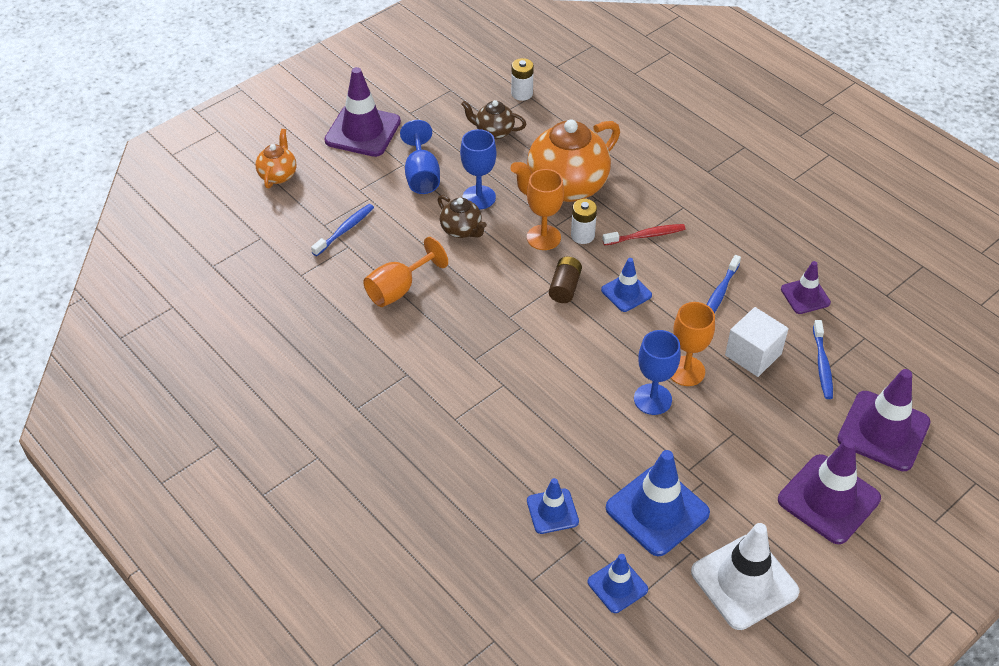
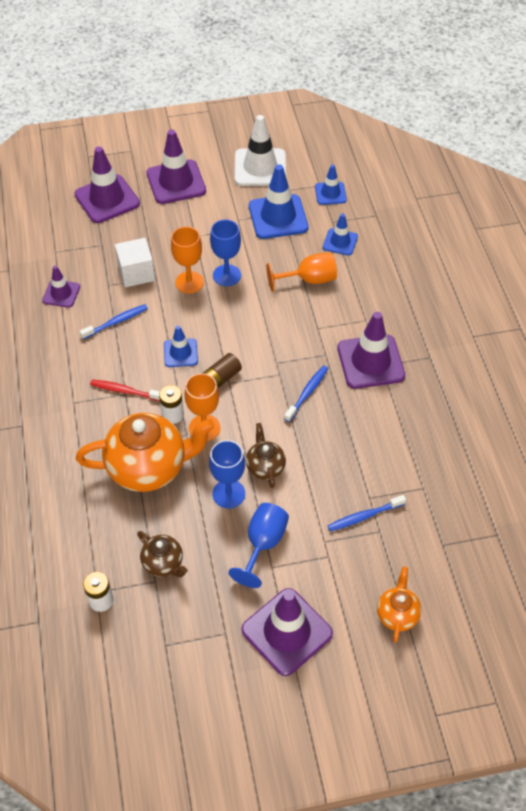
camera: 150 degrees left, 5 degrees up
orange teapot [255,129,297,188] -> orange teapot turned 150 degrees clockwise [377,567,421,642]
orange goblet [363,237,448,307] -> orange goblet moved to [266,253,337,292]
blue toothbrush [813,320,833,399] -> blue toothbrush moved to [284,365,328,422]
none -> purple traffic cone [337,312,405,389]

